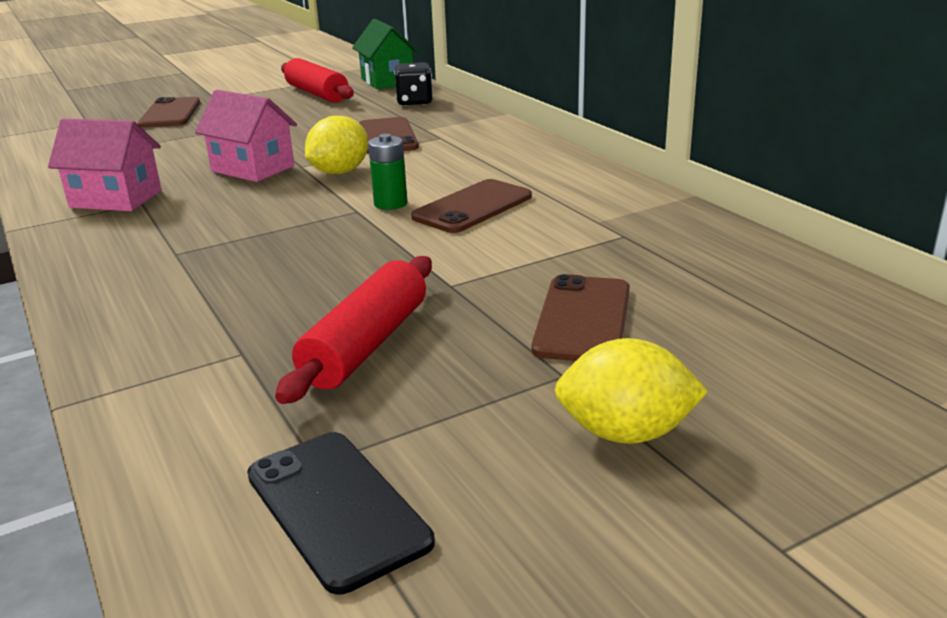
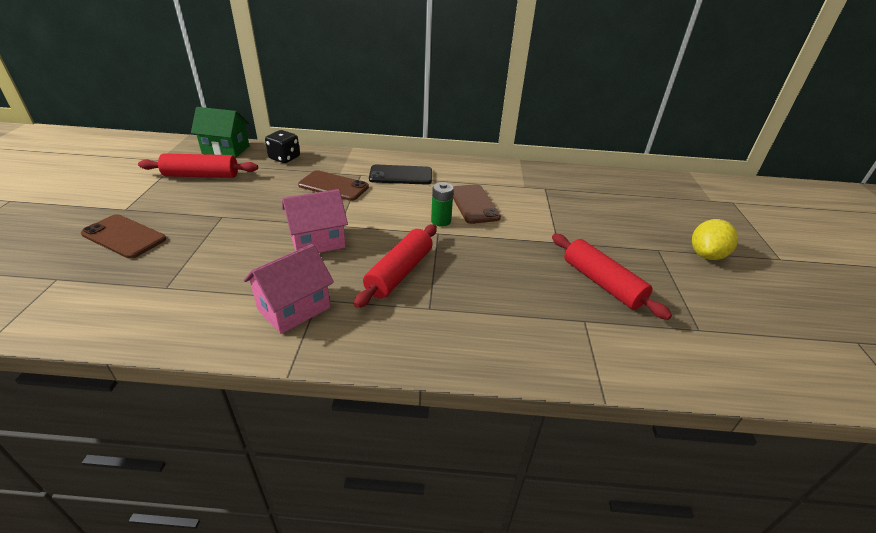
camera: 60 degrees left, 10 degrees up
black phone [247,432,435,595] -> black phone moved to [369,165,432,185]
yellow lemon [305,116,368,174] -> none
brown phone [531,274,630,361] -> none
none -> red rolling pin [354,224,437,308]

